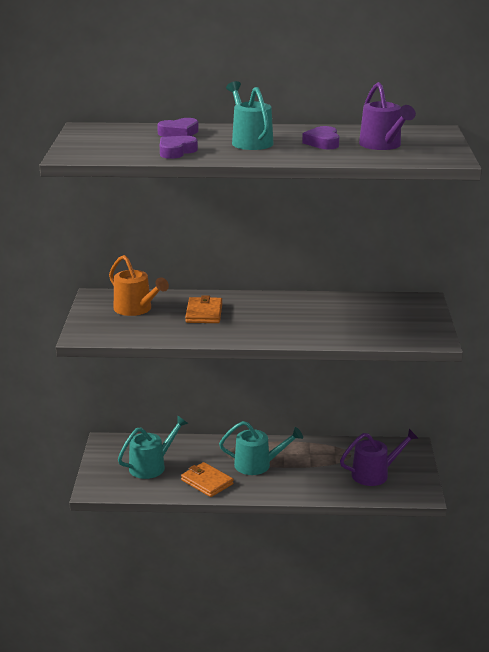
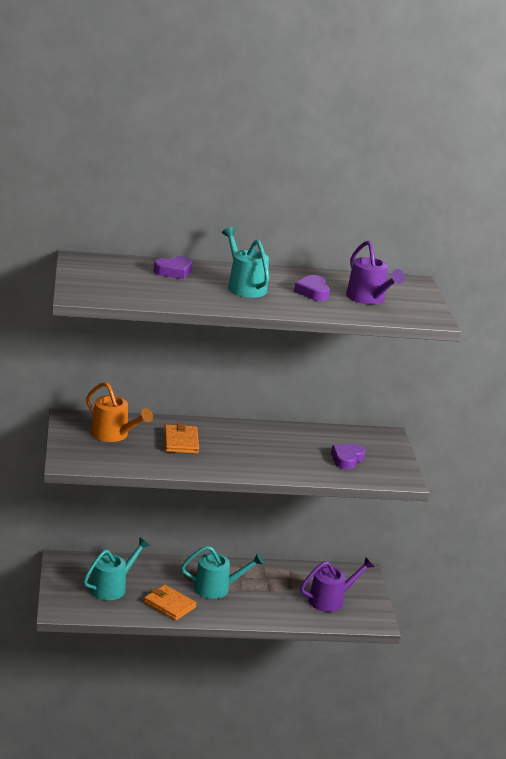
camera: 10 degrees left, 0 degrees up
purple heart [160,136,198,159] -> purple heart moved to [331,444,365,470]

